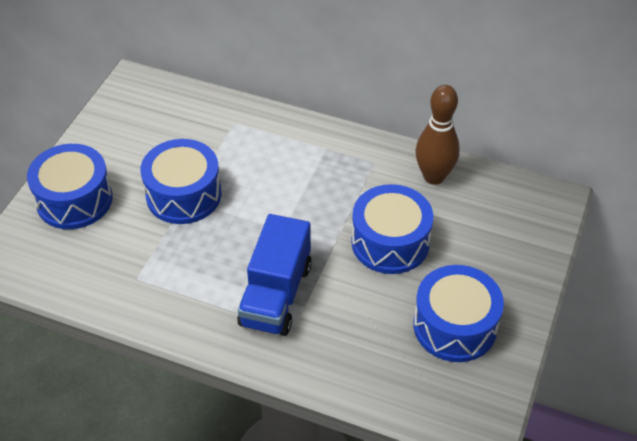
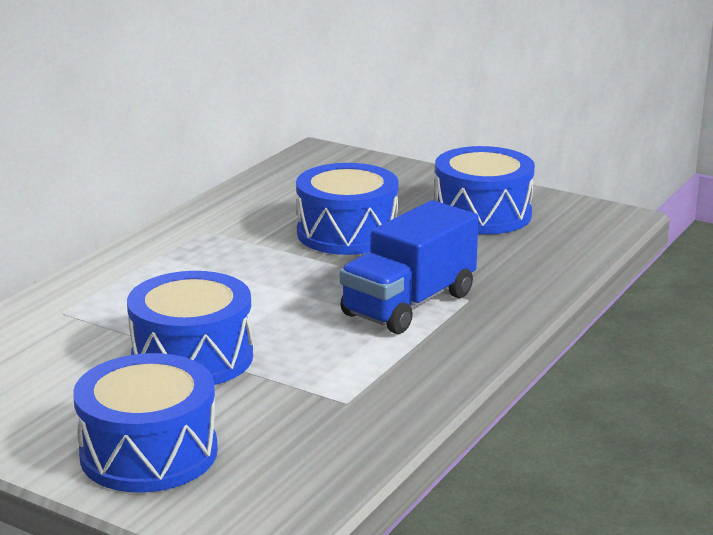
camera: 80 degrees left, 25 degrees down
blue truck [237,214,312,336] -> blue truck turned 105 degrees clockwise [340,200,479,334]
brown bowling pin [416,85,460,185] -> none

